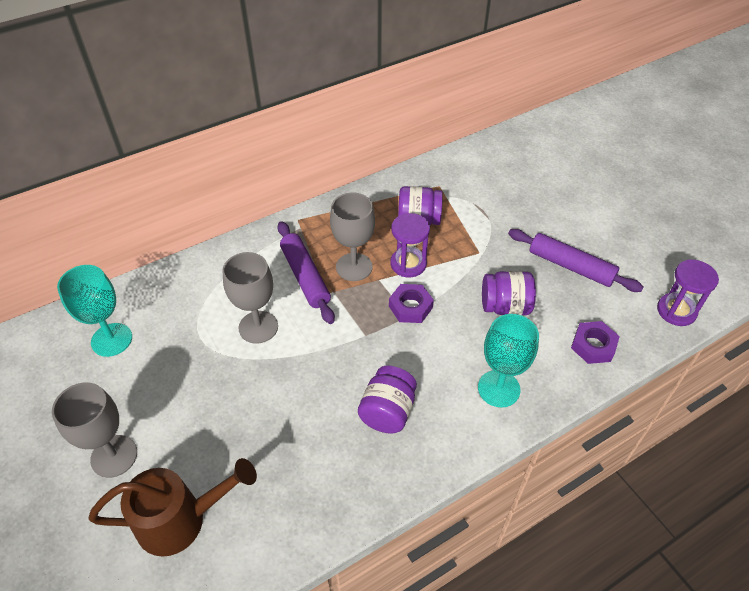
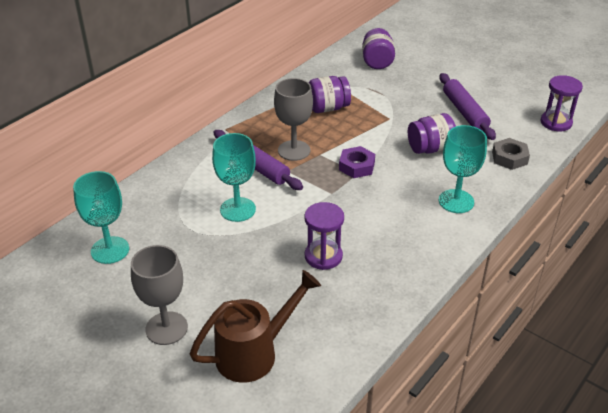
camera: 20 degrees left, 10 degrees down
grey goblet [222,252,278,344] -> turquoise goblet [212,133,256,222]
purple jar [358,366,417,434] -> purple jar moved to [362,28,395,69]
purple hourglass [391,213,430,277] -> purple hourglass moved to [304,202,344,270]
purple rolling pin [508,229,644,292] -> purple rolling pin turned 60 degrees clockwise [439,73,496,140]
purple nut [571,321,620,364] -> grey nut [492,138,530,170]

